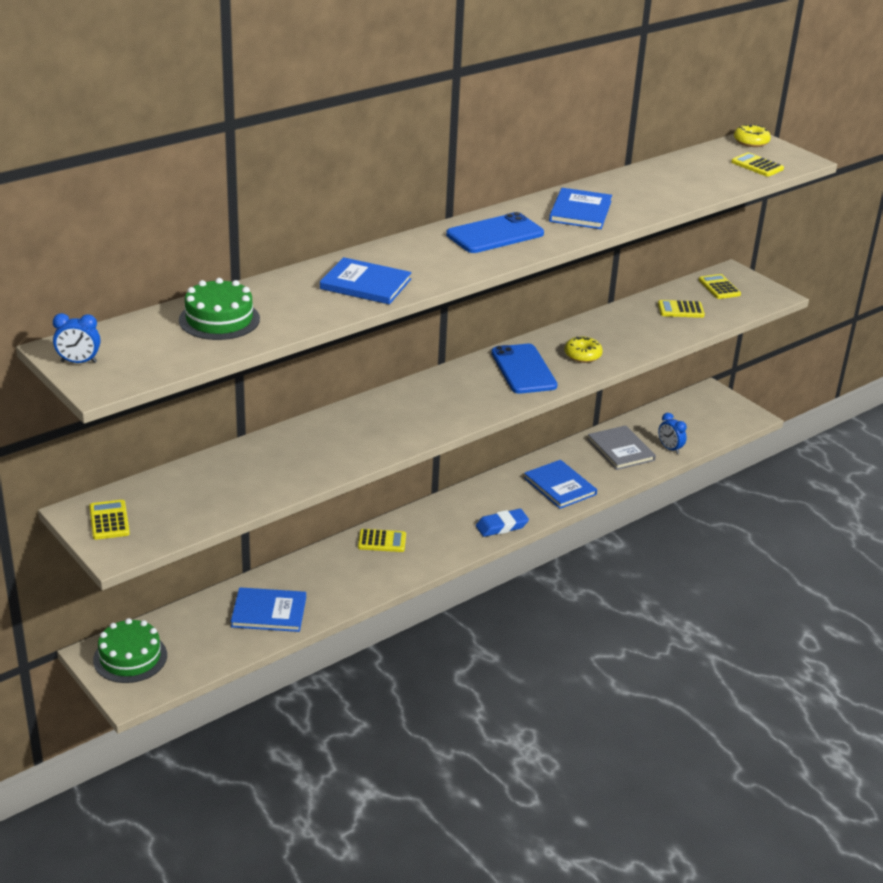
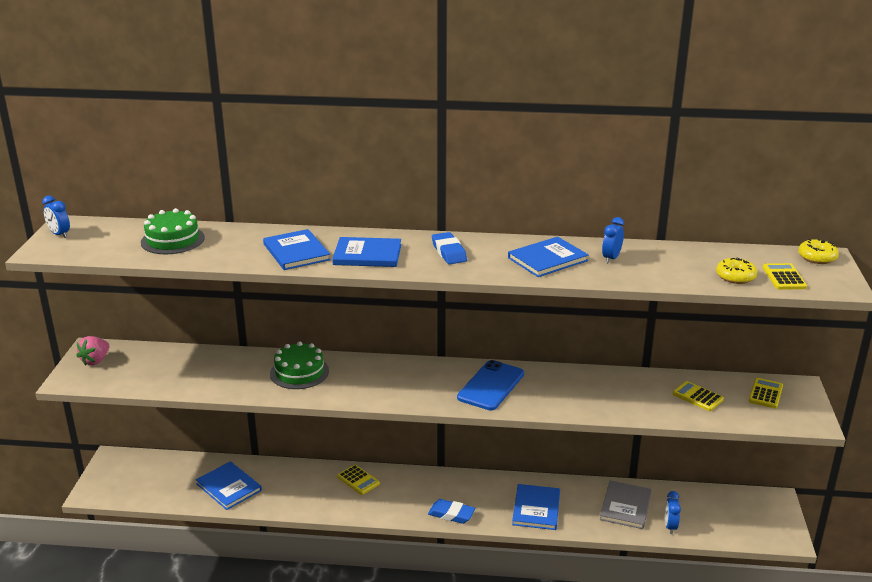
camera: 45 degrees right, 5 degrees down
yellow calculator [89,500,130,540] -> pink strawberry [76,336,110,366]
green cake [93,618,167,683] -> green cake moved to [270,342,329,389]
blue phone [446,212,544,253] -> blue eraser [432,232,467,264]
yellow donut [564,337,603,363] -> yellow donut moved to [716,257,757,284]
none -> blue book [332,237,401,267]
none -> blue clock [602,217,624,264]

